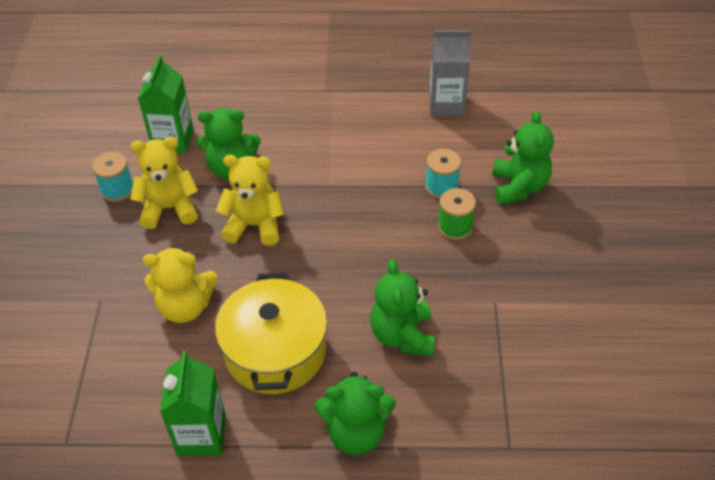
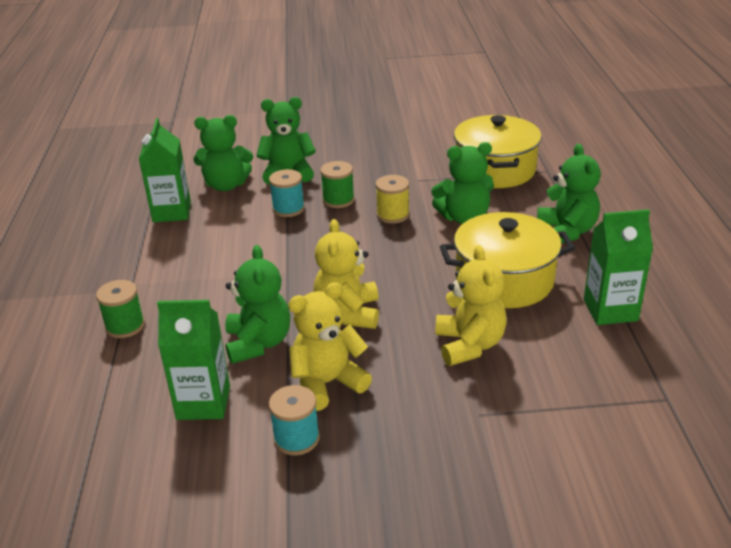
camera: 95 degrees left, 15 degrees down
yellow teddy bear [130,137,198,229] -> yellow teddy bear turned 75 degrees clockwise [288,282,372,411]
grey carton [429,30,471,116] -> green carton [139,118,191,222]
none -> green spool [96,280,145,338]
none -> green teddy bear [194,115,253,191]
none -> yellow spool [375,175,409,224]
none -> yellow pot [454,115,542,188]

